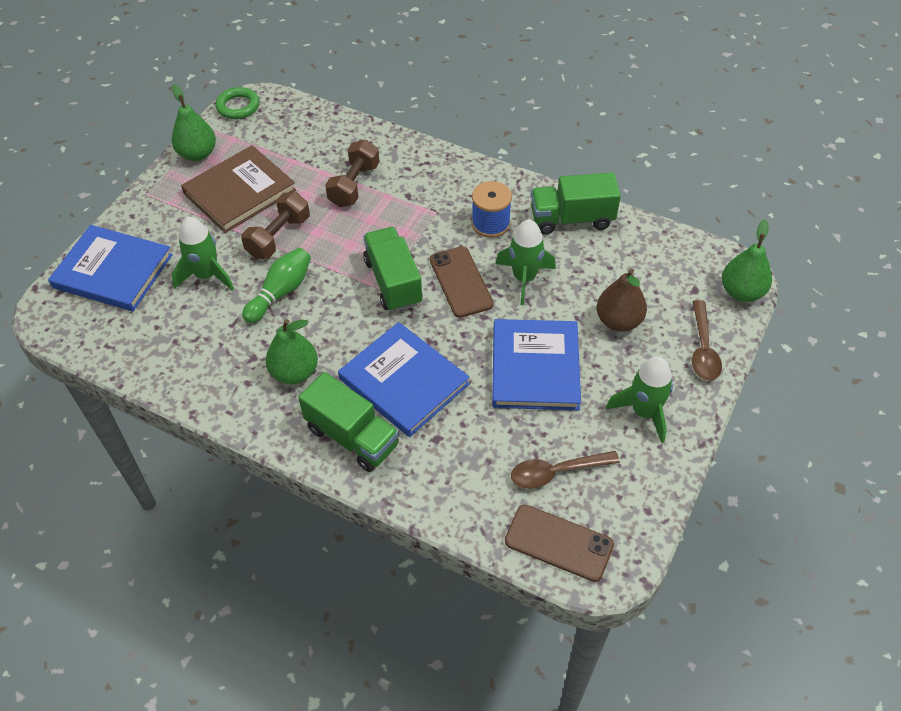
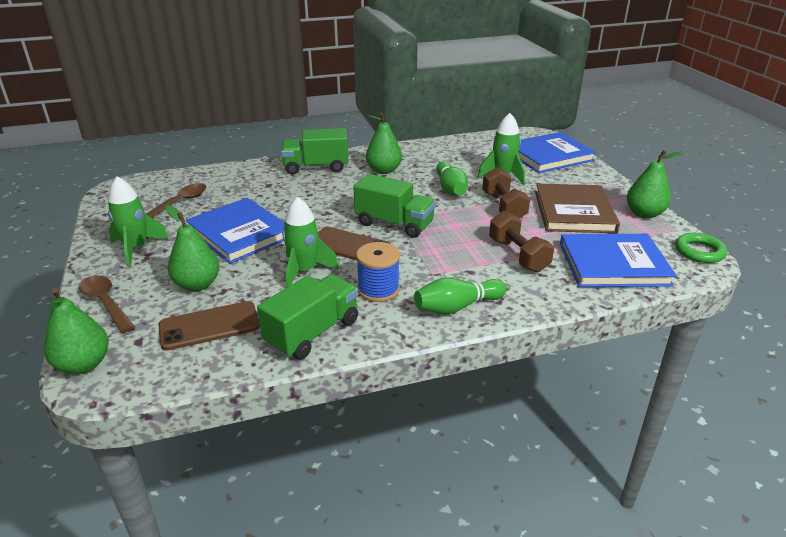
camera: 135 degrees right, 20 degrees down
blue book [338,322,470,437] -> blue book moved to [560,234,677,287]
brown phone [505,505,614,582] -> brown phone moved to [158,301,260,351]
brown pear [597,269,647,332] -> green pear [165,205,220,291]
none -> green bowling pin [414,277,506,314]

